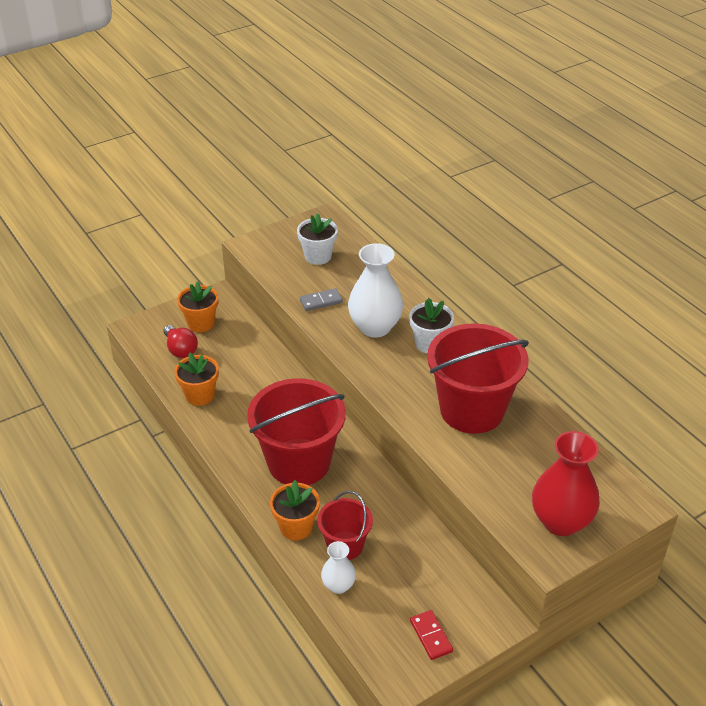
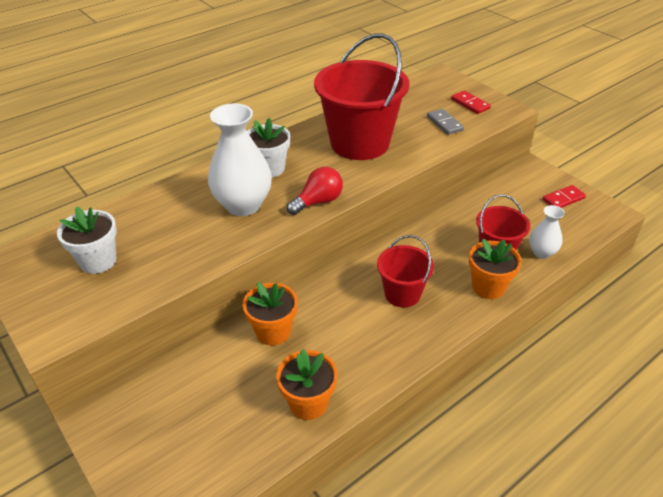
camera: 95 degrees left, 0 degrees up
red light bulb [164,325,198,358] -> red light bulb moved to [287,167,343,215]
orange flower pot [177,281,218,332] -> orange flower pot moved to [243,282,298,345]
red bucket [247,378,346,485] -> red bucket [377,235,434,307], size x0.54
grey domino [300,288,343,311] -> grey domino moved to [427,109,464,135]
red vase [532,431,600,536] -> red domino [451,90,491,114]

